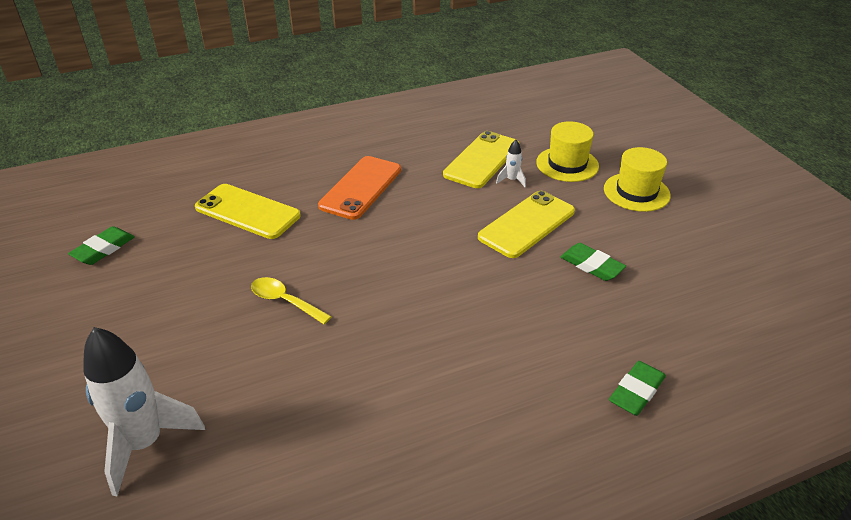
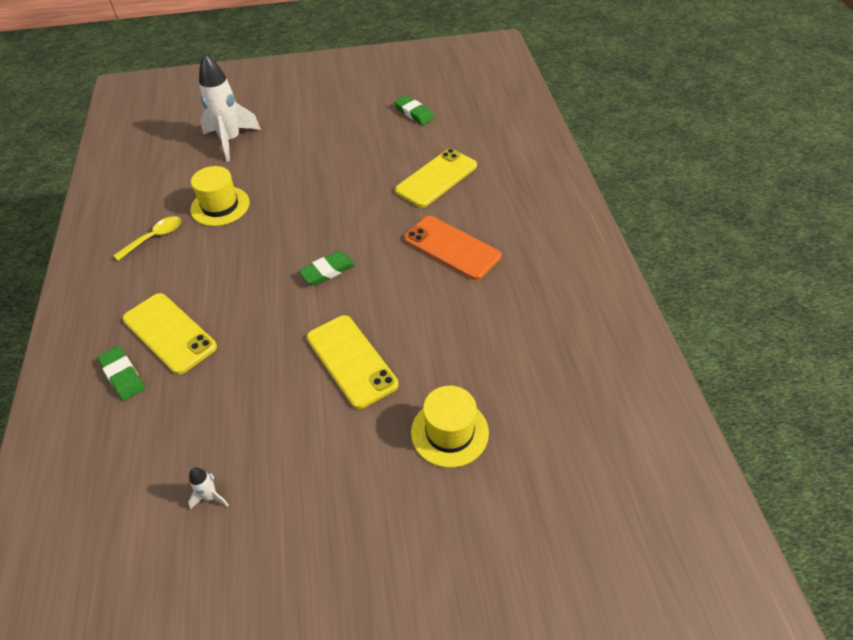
camera: 105 degrees right, 10 degrees up
yellow spoon [251,277,332,324] -> yellow spoon moved to [113,216,181,261]
yellow phone [443,131,520,188] -> yellow phone moved to [123,293,217,374]
white rocket [496,140,526,187] -> white rocket moved to [188,468,229,509]
green eraser [560,243,626,281] -> green eraser moved to [299,251,355,285]
yellow hat [604,147,671,212] -> yellow hat moved to [190,166,250,226]

